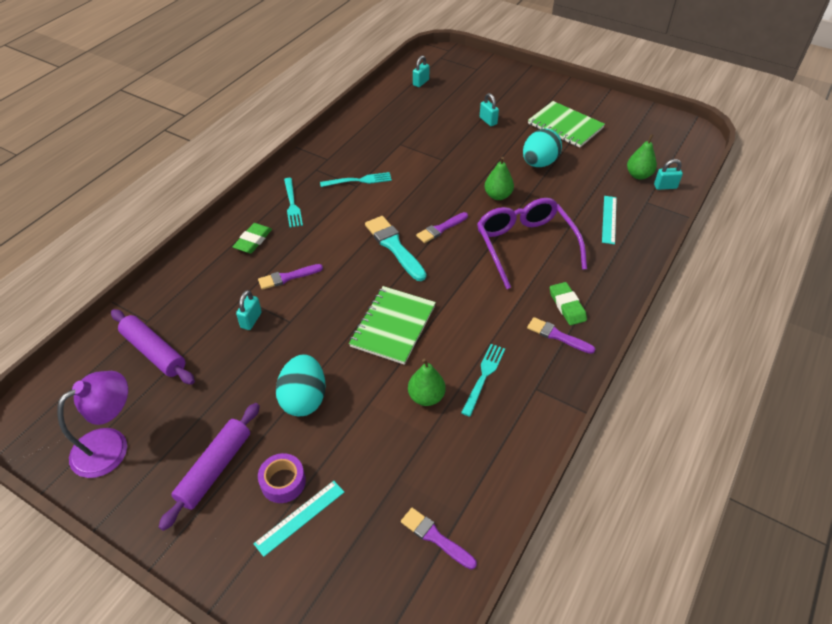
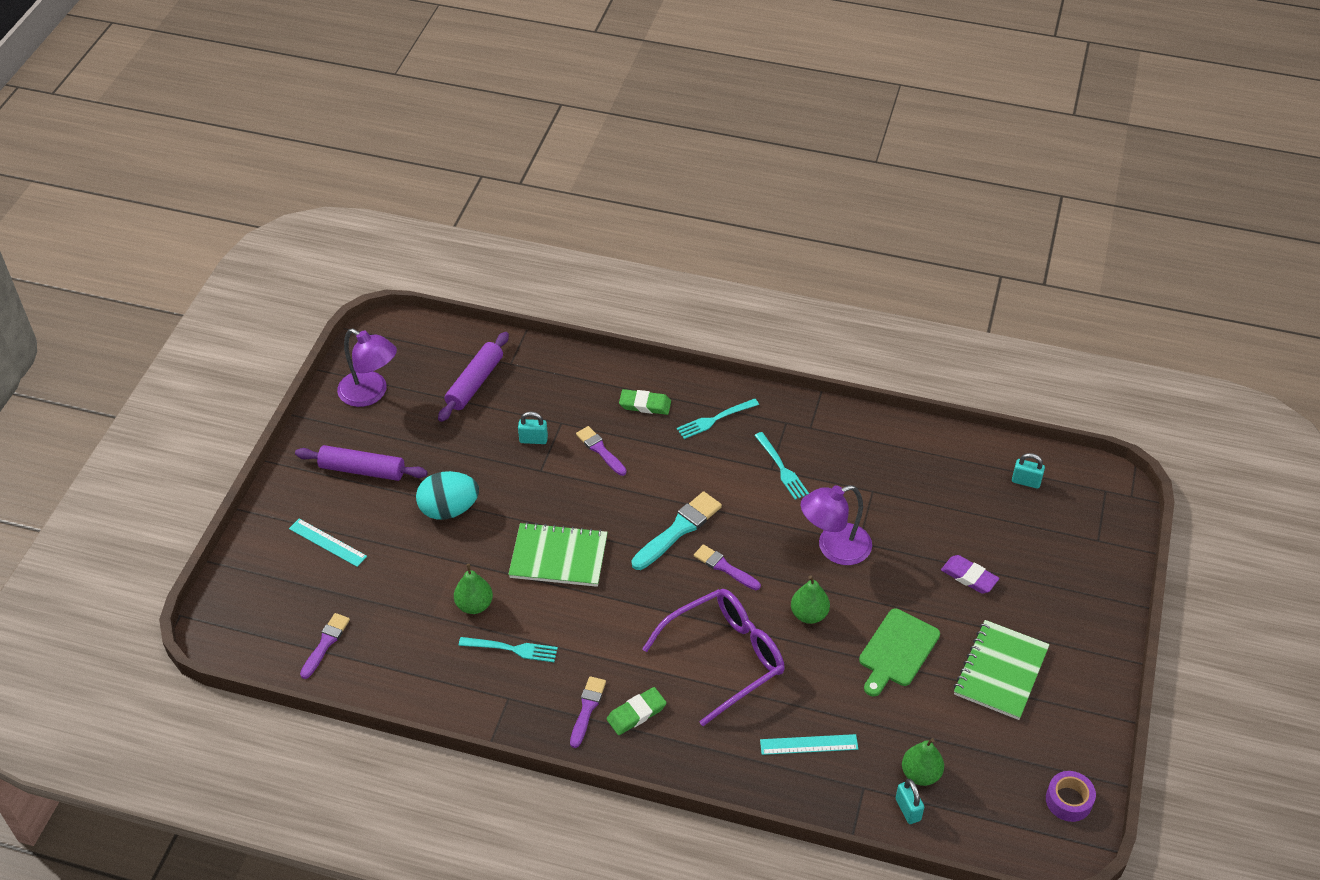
camera: 75 degrees right, 0 degrees up
purple tape [258,453,306,503] -> purple tape moved to [1046,771,1096,822]
turquoise padlock [480,93,499,126] -> purple eraser [941,555,999,594]
turquoise egg [523,129,562,167] -> green cutting board [859,609,940,696]
none -> purple lamp [801,485,872,565]

